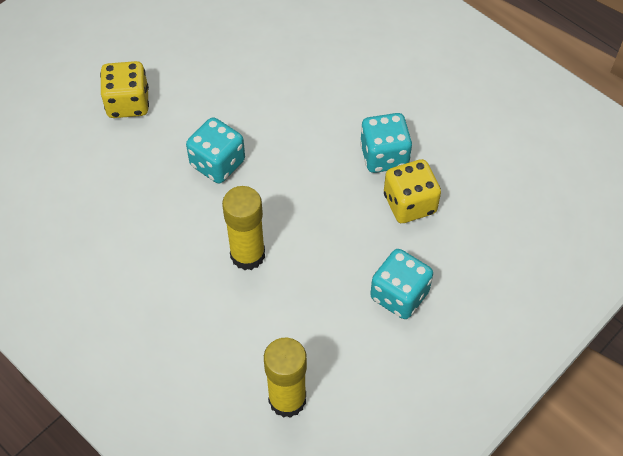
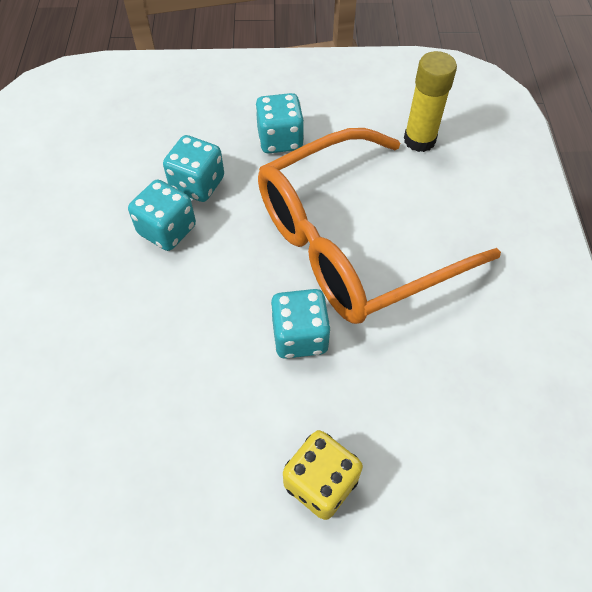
camera: 135 degrees left, 0 degrees up
yellow glue stick [222,186,265,270] -> orange glasses [258,128,501,324]
yellow dice [384,159,441,223] -> turquoise dice [163,135,224,202]

